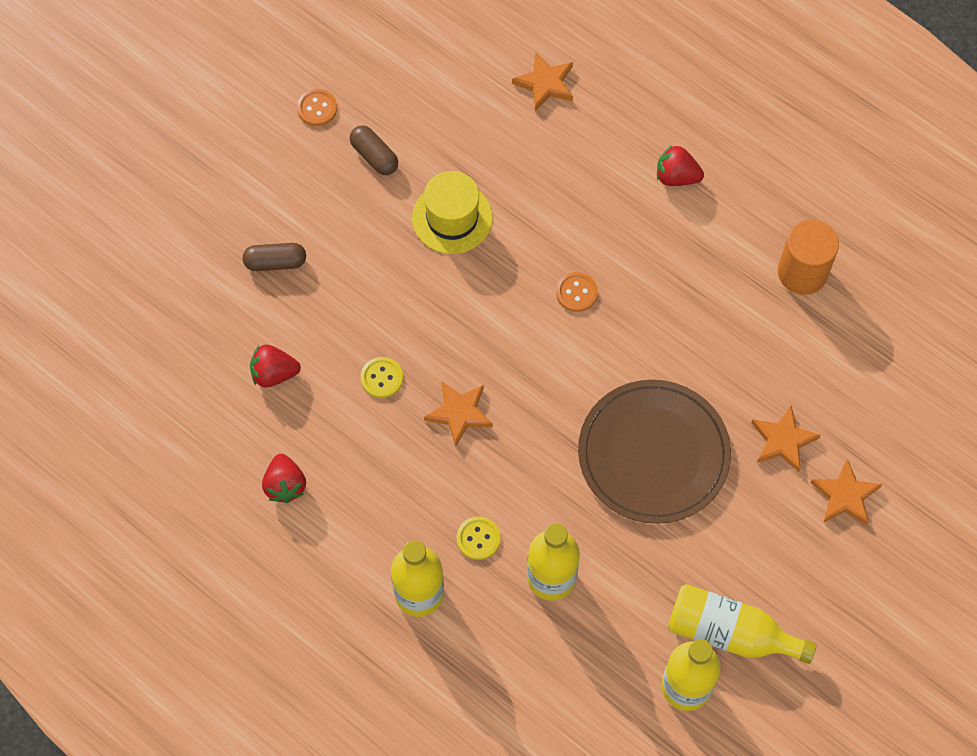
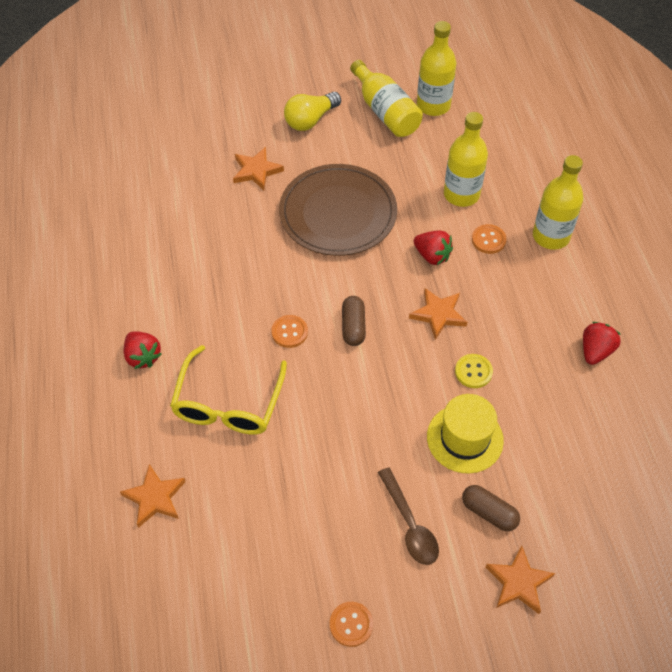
camera: 140 degrees left, 10 degrees down
red strawberry [250,345,301,388] -> red strawberry moved to [414,231,453,265]
brown capsule [350,125,398,175] -> brown capsule moved to [342,296,366,346]
yellow hat [412,171,493,254] -> yellow hat moved to [427,394,504,473]
yellow button [456,516,501,560] -> orange button [472,224,506,254]
orange cylinder [778,220,839,295] -> none
orange star [810,459,882,525] -> orange star moved to [485,546,555,614]
none -> yellow glasses [170,345,287,435]
none -> yellow light bulb [284,92,341,131]
none -> brown spoon [378,467,439,565]

